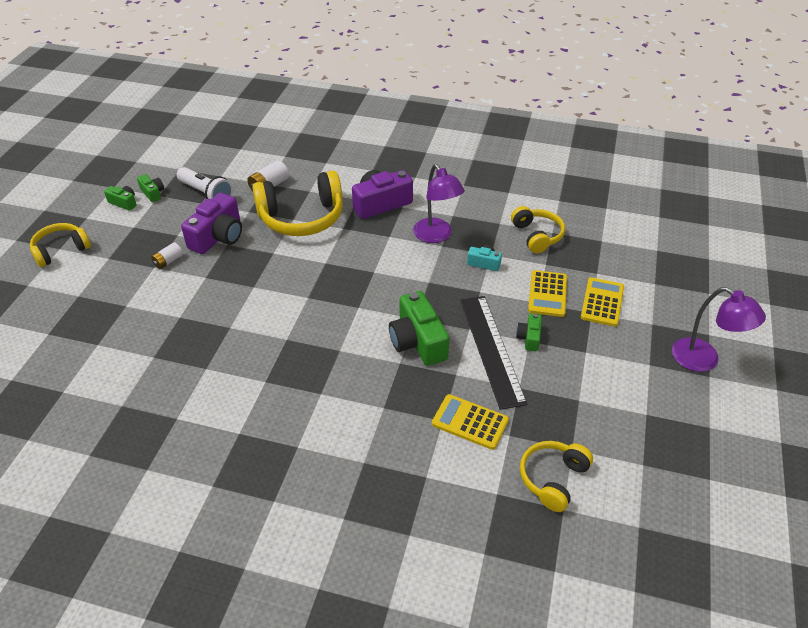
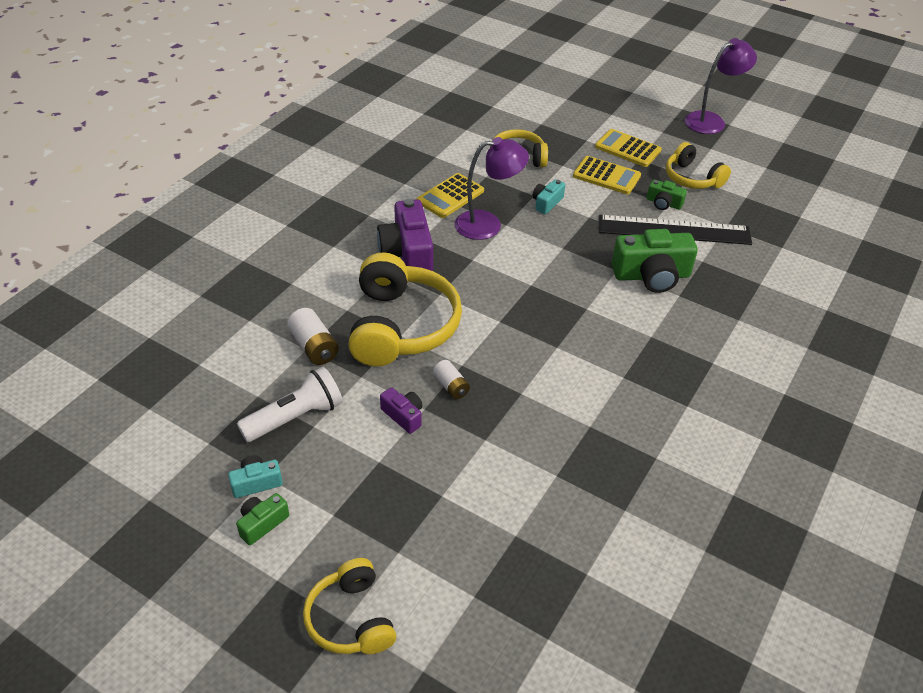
camera: 75 degrees left, 0 degrees up
green camera [137,174,164,202] -> turquoise camera [228,455,283,498]
white battery [151,242,183,269] -> white battery moved to [433,360,470,399]
purple camera [181,192,242,254] -> purple camera [380,387,423,434], size x0.51
yellow calculator [432,394,509,450] -> yellow calculator moved to [416,173,484,218]
yellow headphones [520,441,593,512] -> yellow headphones moved to [666,142,731,189]

